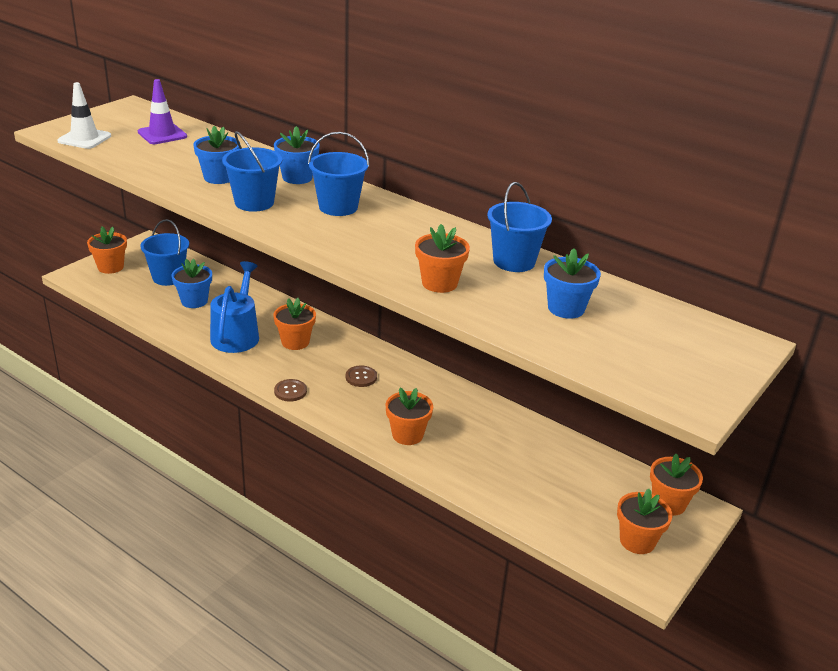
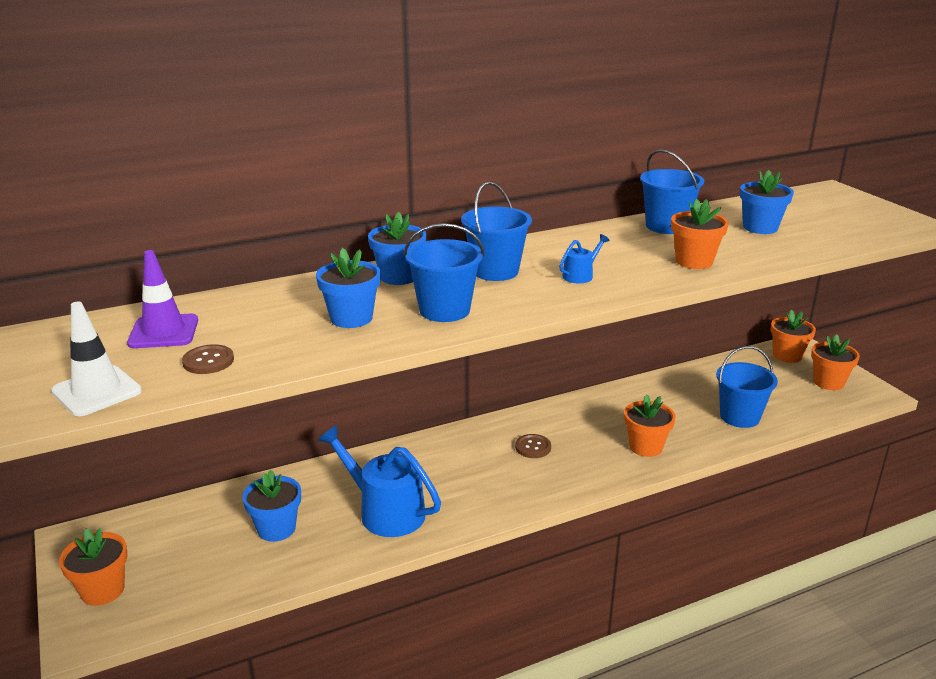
camera: 60 degrees left, 5 degrees down
blue bucket [140,219,189,286] -> blue bucket moved to [716,346,778,428]
orange flower pot [273,298,316,350] -> none
brown button [274,379,307,402] -> brown button moved to [182,344,234,374]
none -> blue watering can [559,234,610,283]

